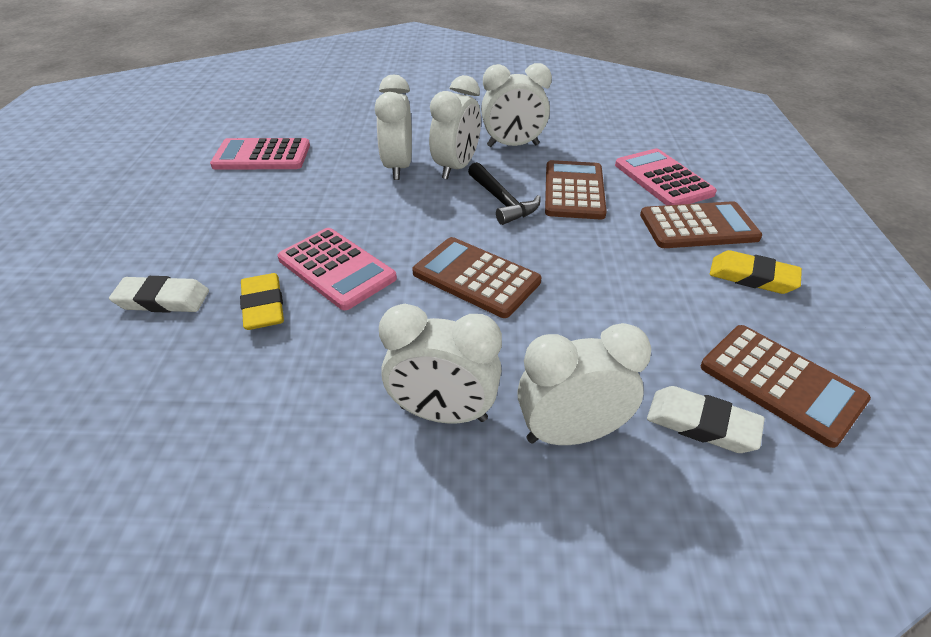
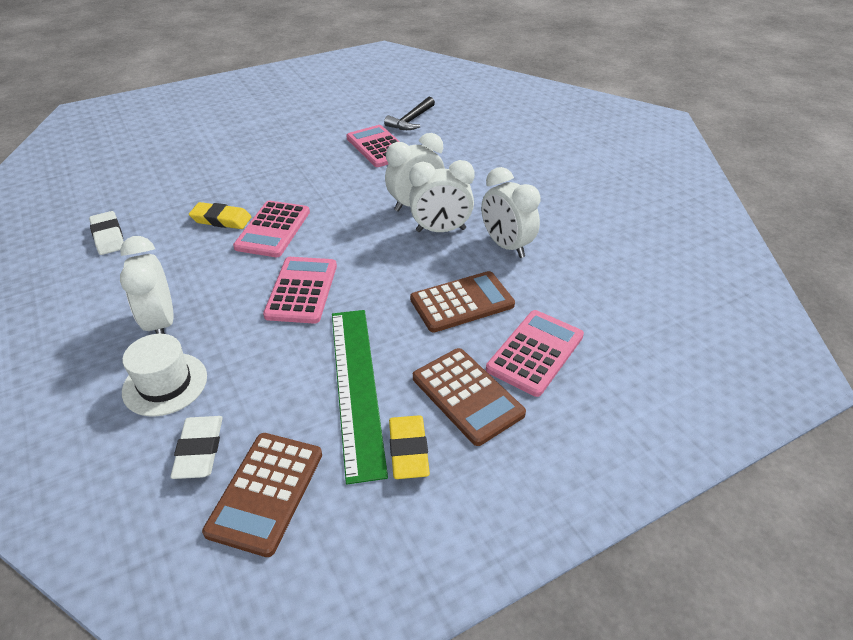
camera: 60 degrees right, 0 degrees up
white eraser [109,276,209,313] -> white eraser moved to [89,211,124,255]
yellow eraser [240,273,284,330] -> yellow eraser turned 60 degrees clockwise [189,202,251,229]
brown calculator [413,237,541,318] -> pink calculator [263,257,337,324]
black hammer [468,162,541,225] -> black hammer moved to [384,97,435,130]
white clock [517,323,651,445] -> white hat [122,334,207,416]
none -> green ruler [332,310,388,484]

